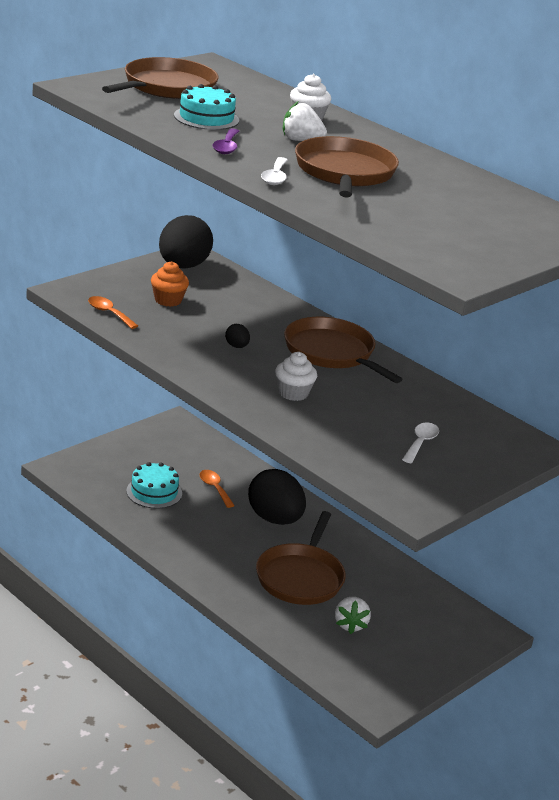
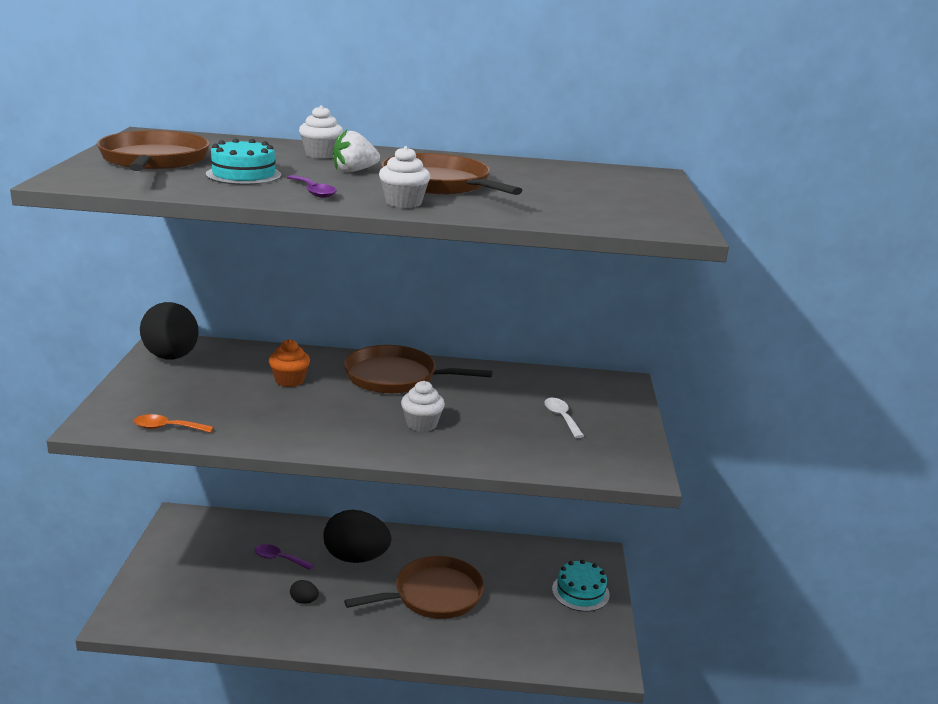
camera: 40 degrees left, 5 degrees down
turquoise cake [126,462,182,509] -> turquoise cake moved to [552,560,610,612]
orange cupcake [151,261,189,307] -> orange cupcake moved to [269,339,310,387]
orange spoon [200,470,235,508] -> purple spoon [255,544,314,570]
black egg [225,324,250,348] -> black egg moved to [290,580,319,604]
brown pan [256,511,346,605] -> brown pan turned 90 degrees counterclockwise [344,556,484,619]
white spoon [261,157,288,185] -> white cupcake [379,146,430,208]
white strawberry [335,597,371,634] -> none

